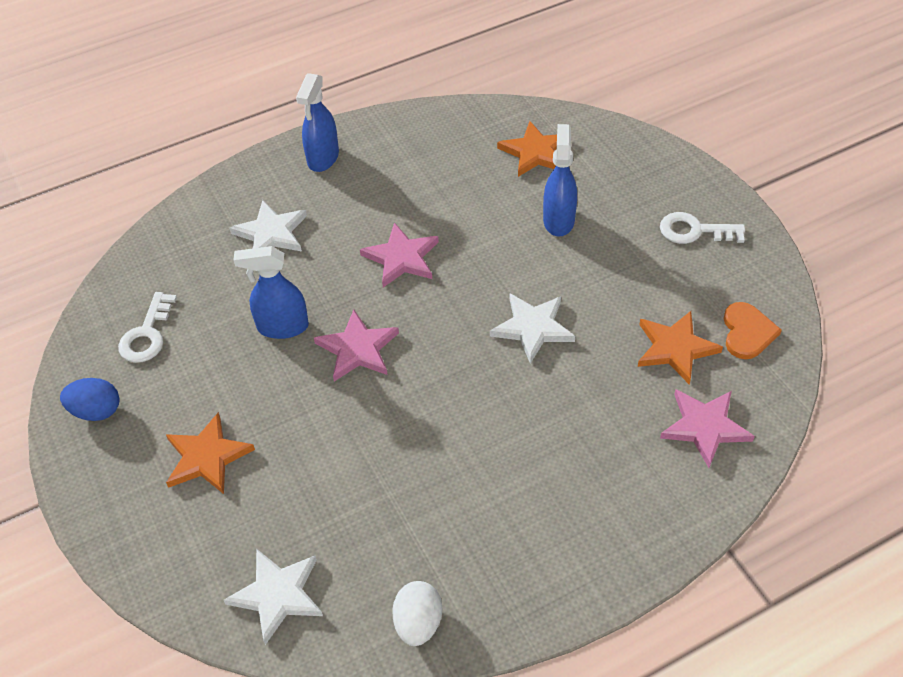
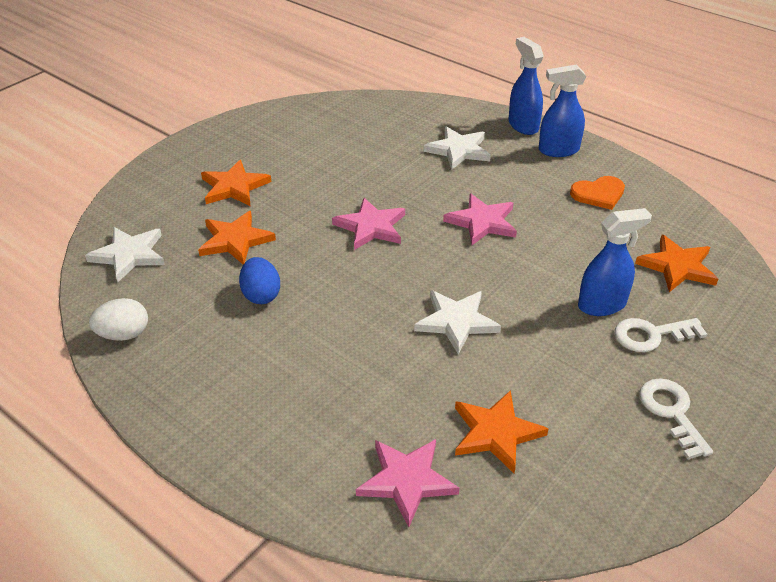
camera: 65 degrees right, 10 degrees down
blue egg [60,378,119,421] -> blue egg moved to [239,257,280,304]
white key [118,292,177,363] -> white key moved to [614,318,707,352]
blue spray bottle [234,246,309,339] -> blue spray bottle moved to [508,37,544,135]
orange heart [724,302,782,359] -> orange heart moved to [570,176,625,210]
none -> orange star [198,211,276,265]

